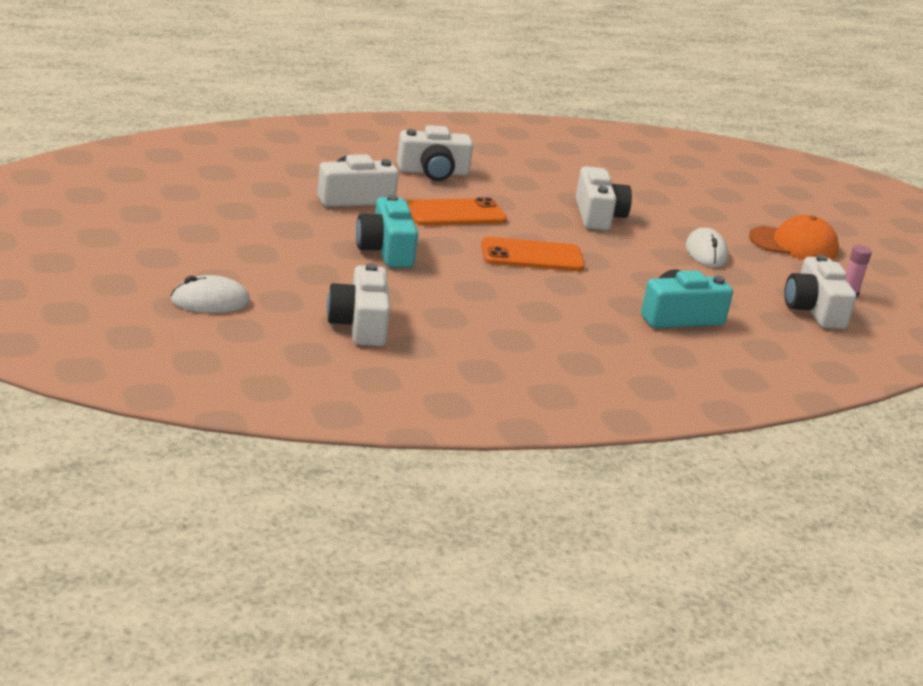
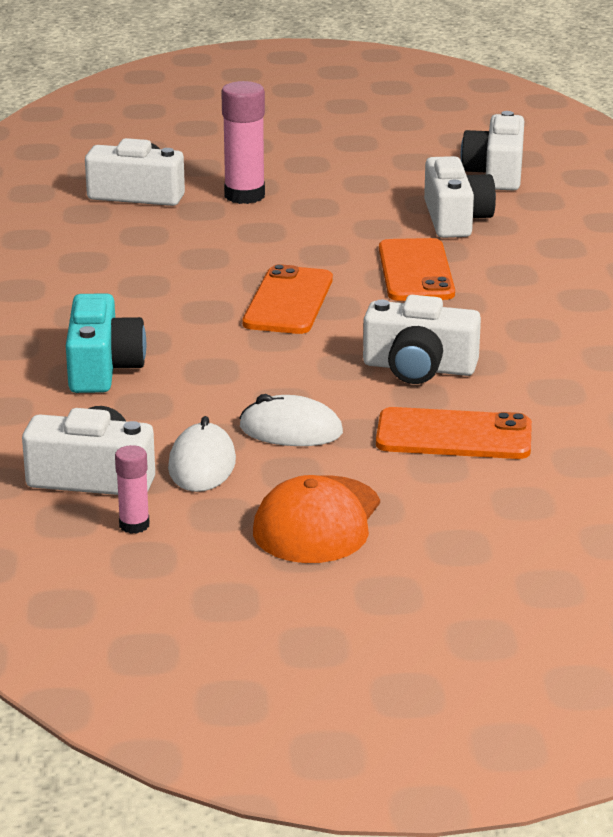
camera: 110 degrees right, 0 degrees up
white mouse [171,275,250,313] -> white mouse moved to [168,416,236,492]
turquoise camera [356,195,418,268] -> none
white camera [397,125,473,181] -> white camera moved to [461,111,524,191]
none -> pink glue stick [221,81,265,204]
none -> orange phone [376,407,532,459]

